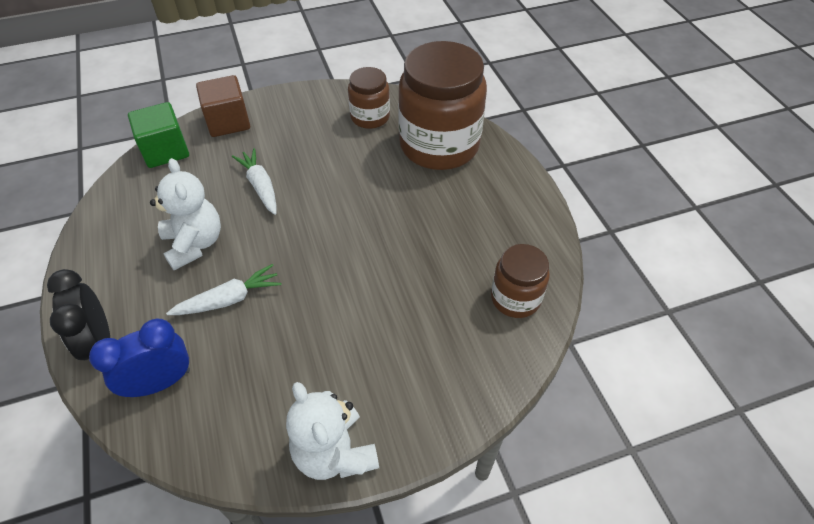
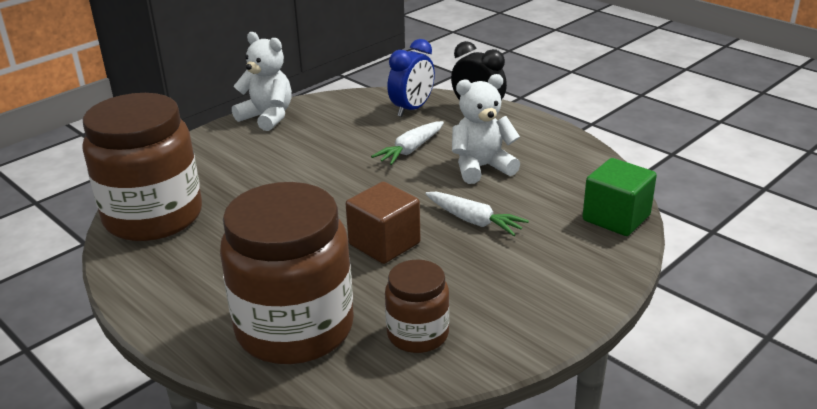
camera: 155 degrees right, 20 degrees down
white teddy bear [150,158,221,271] -> white teddy bear turned 120 degrees clockwise [452,74,520,184]
brown cube [196,75,250,137] -> brown cube moved to [346,182,420,264]
brown jar [491,244,550,318] -> brown jar [83,93,202,241], size x1.94

